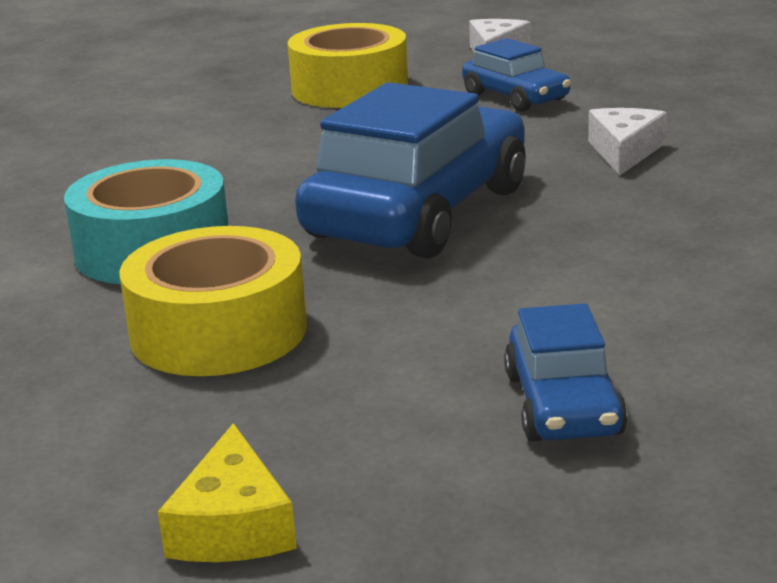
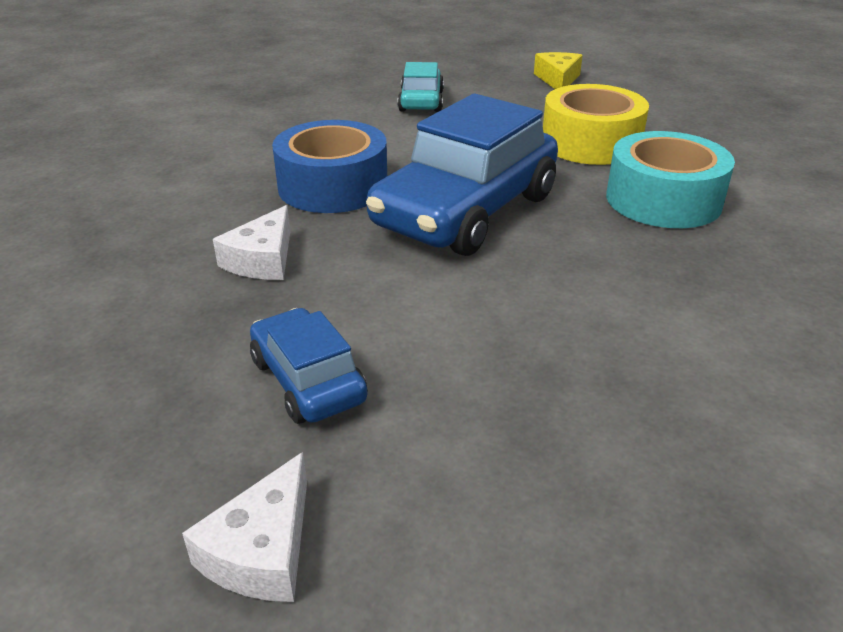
camera: 175 degrees left, 10 degrees up
yellow tape [288,23,408,108] -> none
blue car [504,303,627,441] -> turquoise car [398,62,444,112]
none -> blue tape [272,120,387,213]

